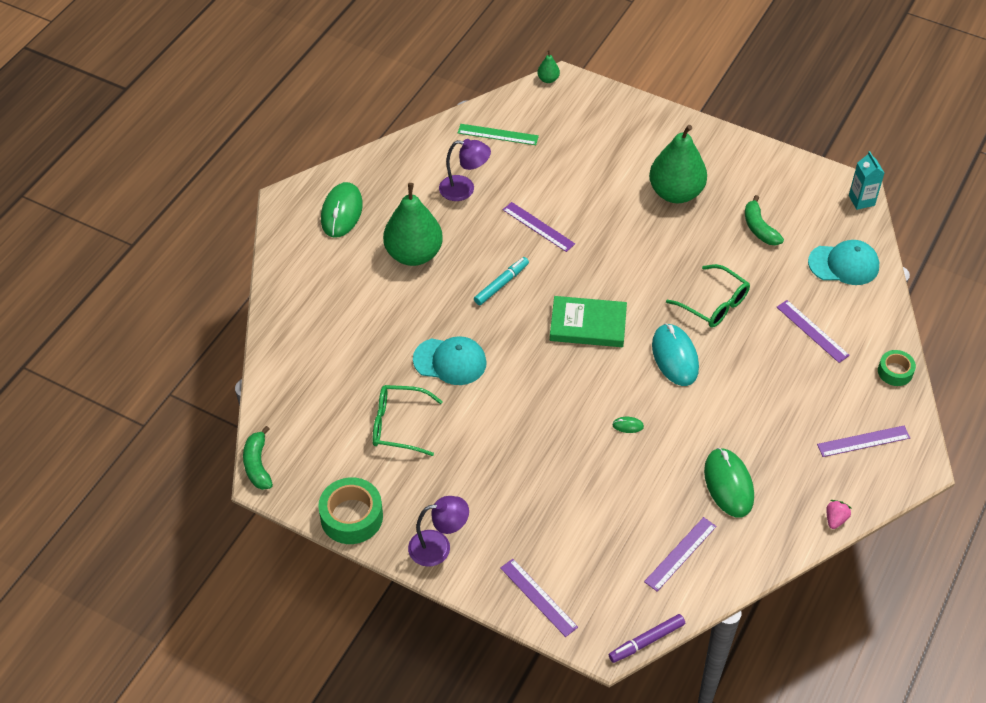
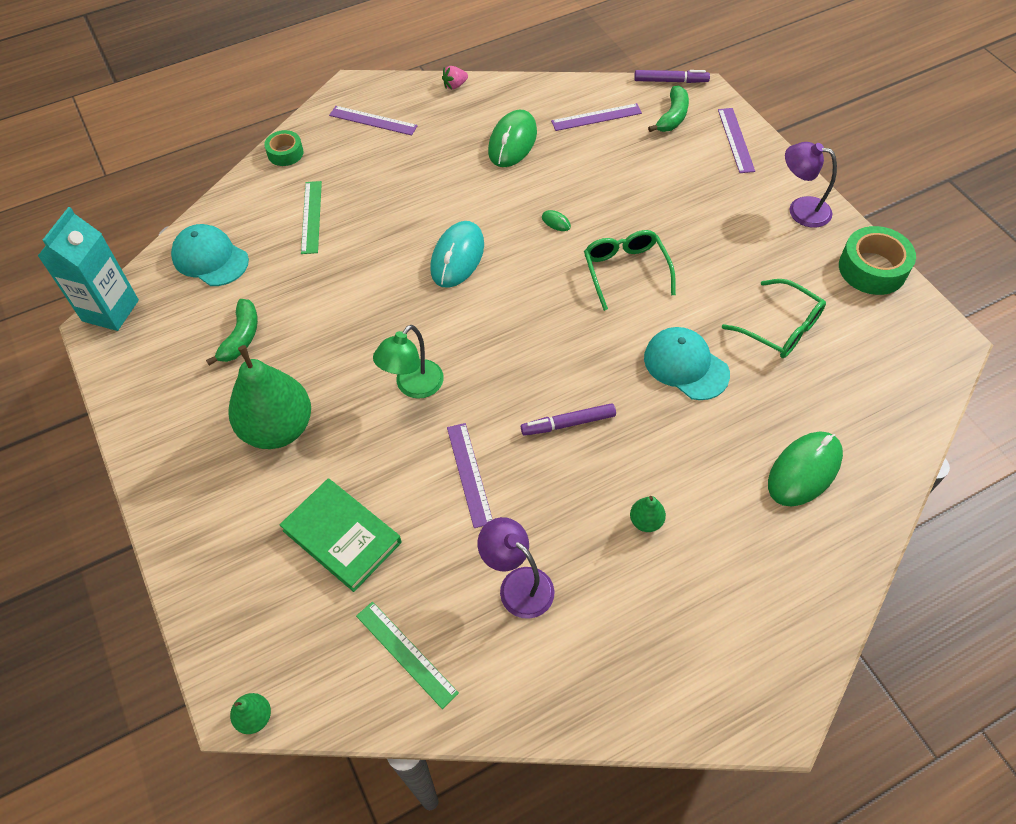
camera: 145 degrees left, 5 degrees up
green banana [243,426,273,490] -> green banana moved to [648,85,689,132]
green mouse [321,182,363,237] -> green mouse moved to [768,432,843,506]
green pear [383,183,443,266] -> green pear [630,496,666,532], size x0.42
turquoise marker [474,257,529,305] -> purple marker [521,403,616,436]
green book [550,296,627,347] -> green book moved to [280,478,402,592]
green glasses [666,264,750,328] -> green glasses moved to [584,230,676,311]
purple ruler [777,300,850,363] -> green ruler [301,181,322,254]
turquoise carton [849,151,884,210] -> turquoise carton [38,207,139,331], size x1.64
none -> green lamp [373,325,444,399]

